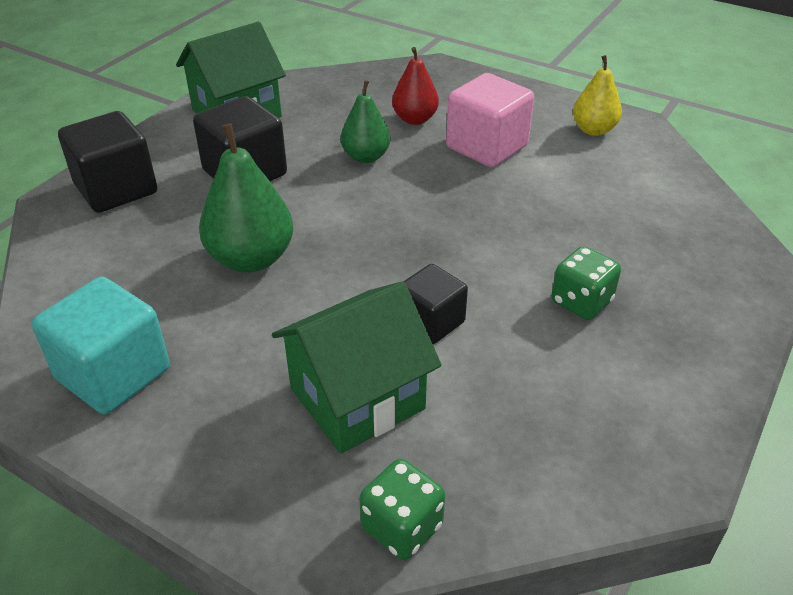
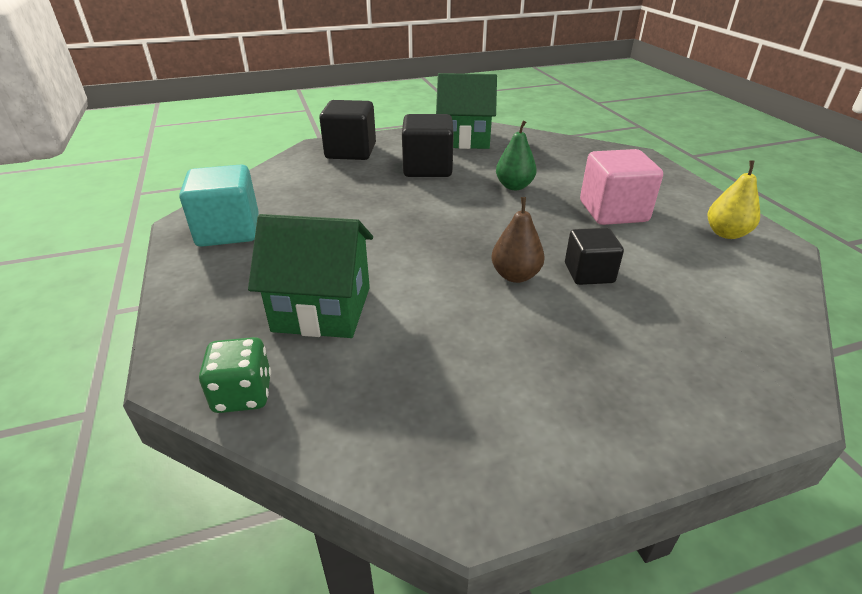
camera: 40 degrees right, 5 degrees down
green pear [199,123,293,272] -> none
red pear [392,47,439,125] -> none
black cube [403,264,468,344] -> black cube moved to [565,228,624,285]
green dice [551,246,621,320] -> none
none -> brown pear [491,197,545,283]

